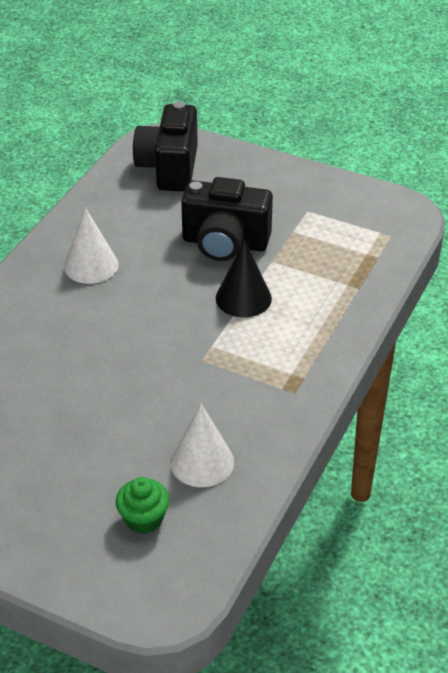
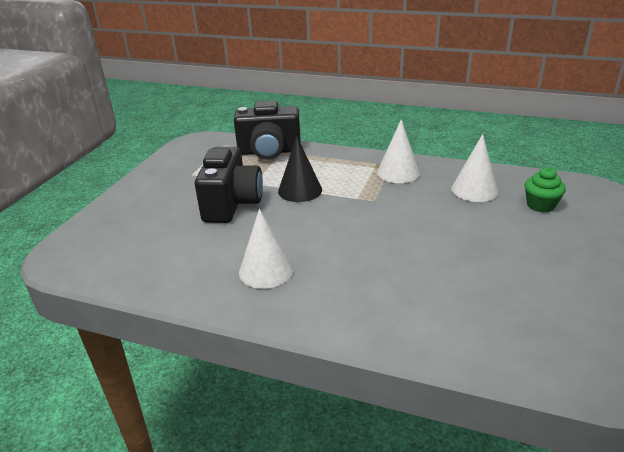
camera: 95 degrees left, 10 degrees down
black camera [133,101,198,191] -> black camera moved to [234,101,301,160]
none -> white cone [377,119,420,183]

